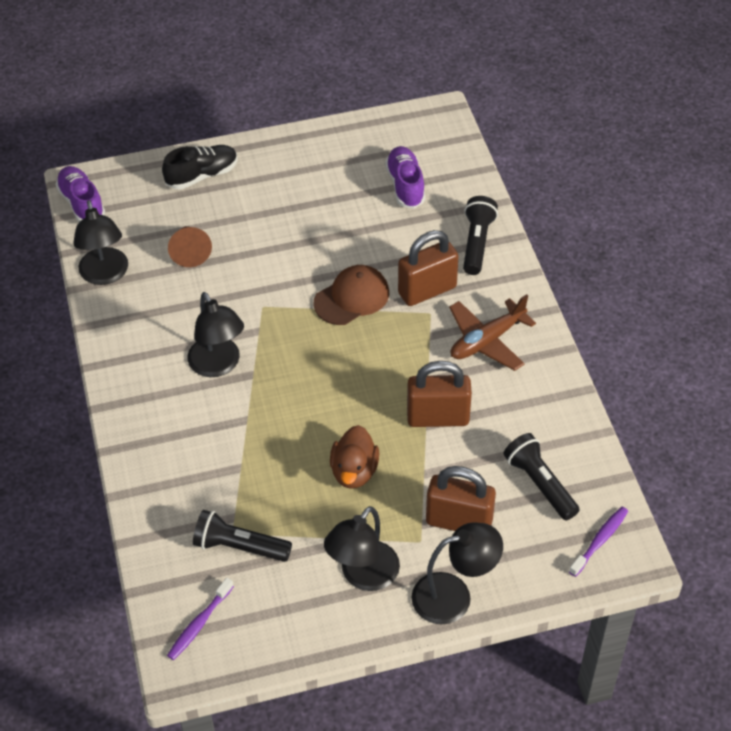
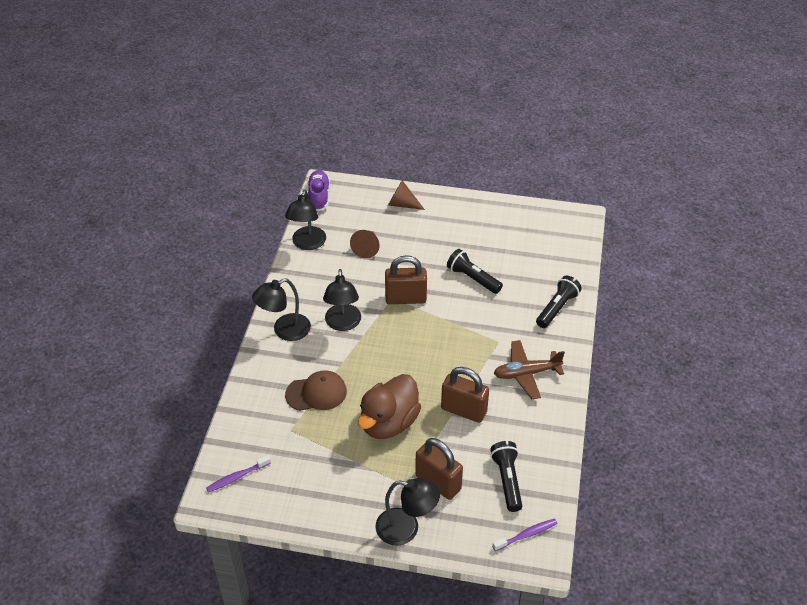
camera: 25 degrees right, 5 degrees down
black shoe [162,145,238,190] -> brown cone [388,180,425,210]
black flashlight [193,510,292,562] -> black flashlight moved to [447,249,503,294]
brown cap [313,265,389,325] -> brown cap moved to [285,370,347,411]
black lamp [324,506,400,591] -> black lamp moved to [252,278,311,341]
brown duck [330,425,379,489] -> brown duck [358,374,421,439], size x1.57
purple shoe [385,146,425,209] -> none
brown padlock [398,230,459,306] -> brown padlock moved to [385,255,427,304]

